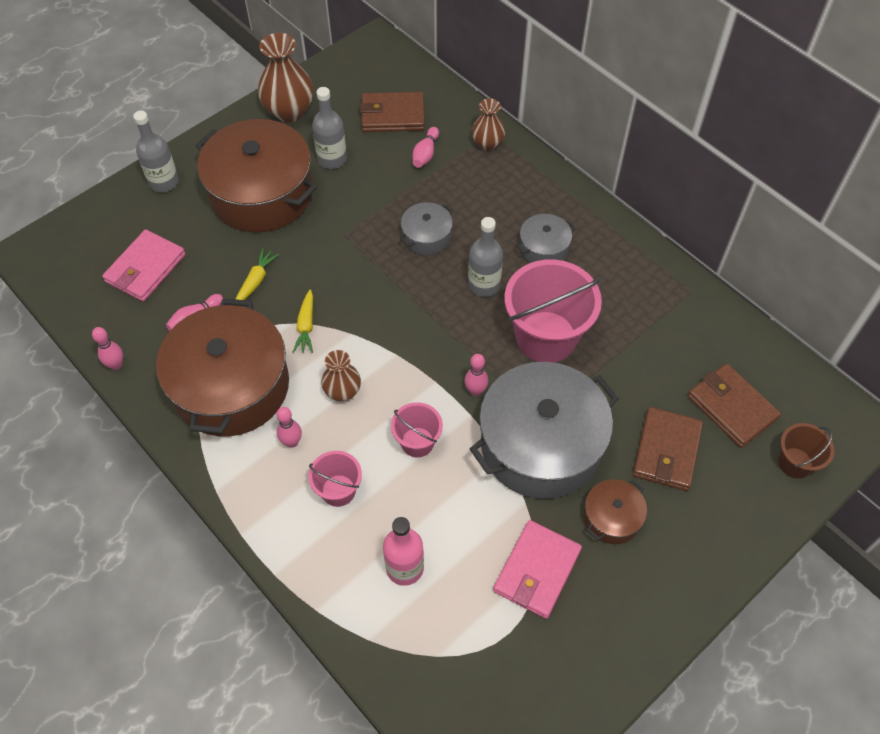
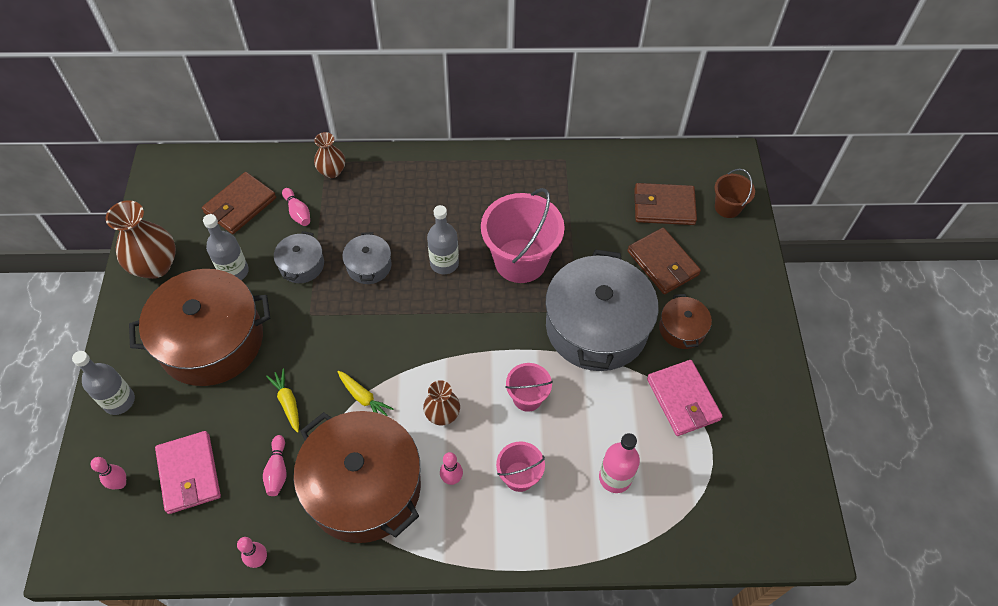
camera: 50 degrees left, 0 degrees up
pink bowling pin [464,354,488,396] -> pink bowling pin moved to [91,457,126,489]
grey pot [516,214,575,263] -> grey pot moved to [274,231,324,283]

